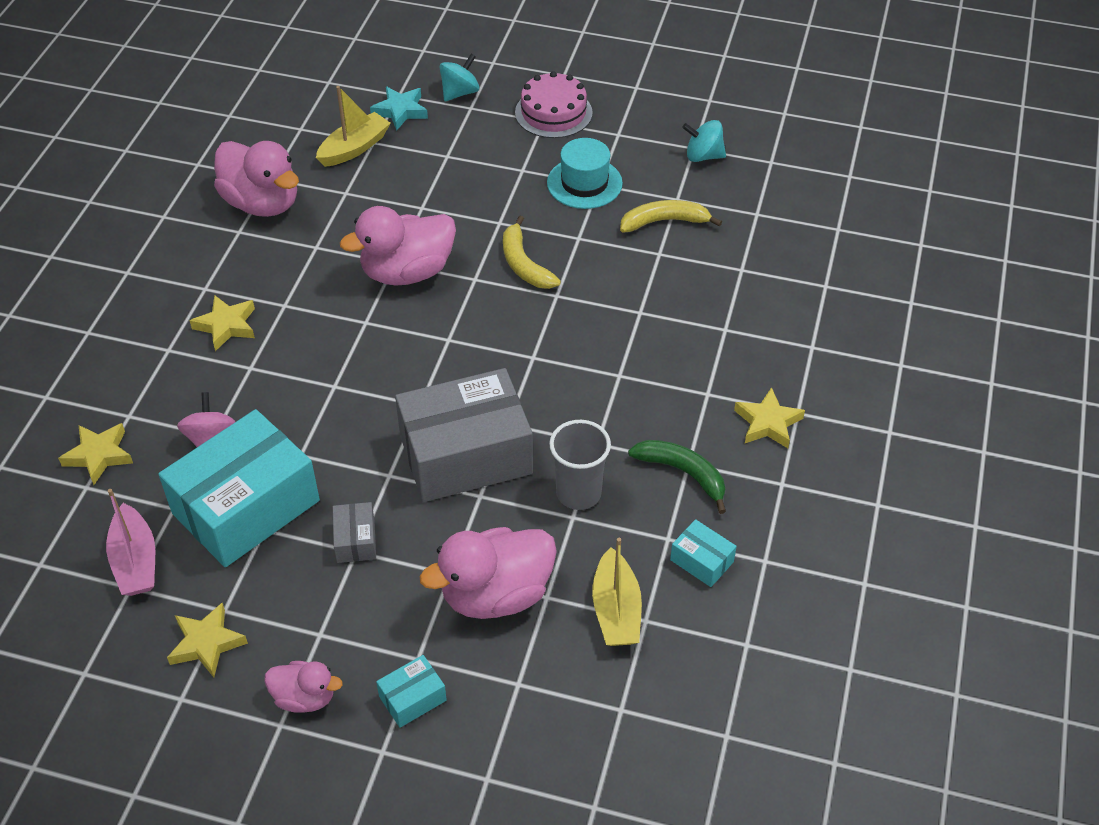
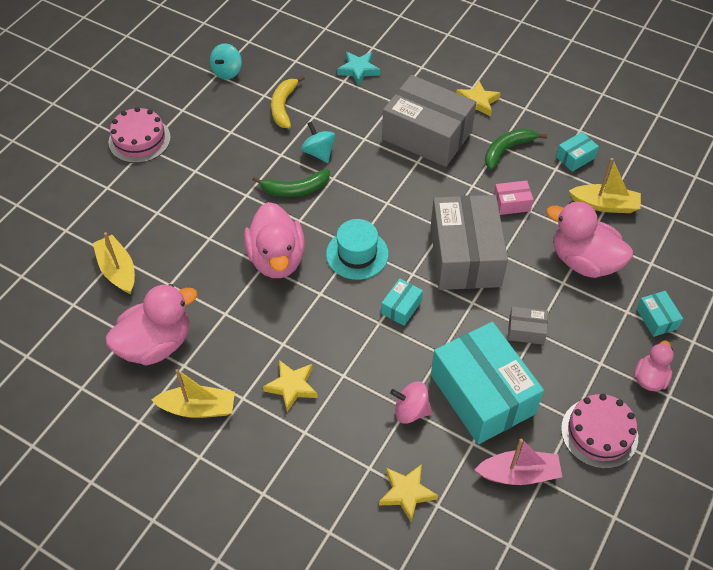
camera: 75 degrees left, 5 degrees up
yellow star [167,603,248,677] -> pink cake [561,394,638,469]
turquoise star [370,86,428,131] -> turquoise star moved to [337,52,380,86]
pink duck [420,527,557,619] -> pink duck turned 135 degrees clockwise [546,201,633,278]
turquoise spinning top [439,54,479,101] -> turquoise spinning top moved to [301,122,336,163]
yellow banana [503,216,561,289] -> green banana [252,169,330,197]
turquoise hat [547,138,623,209] -> turquoise hat moved to [326,219,389,280]
grey cup [549,420,611,510] -> pink box [494,180,533,215]
none -> yellow boat [151,369,235,418]
none -> turquoise box [381,278,423,326]
none -> grey box [382,75,476,167]

